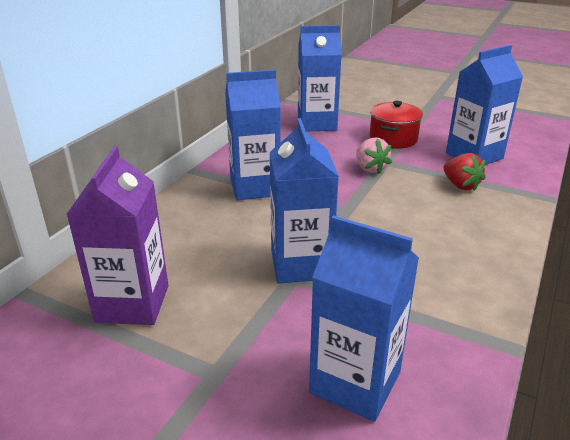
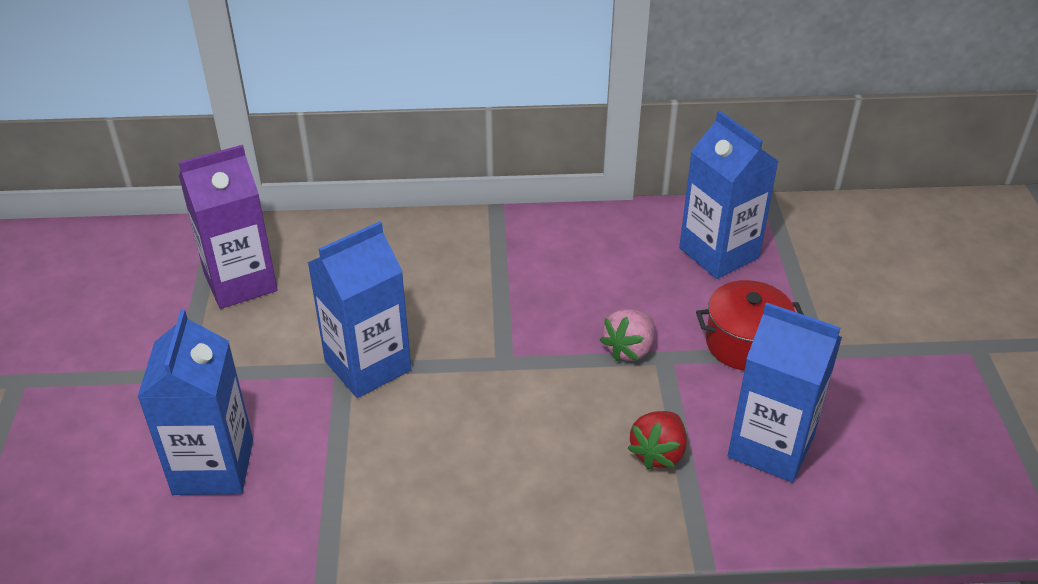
camera: 60 degrees right, 10 degrees up
blue carton [225,70,281,200] -> none

